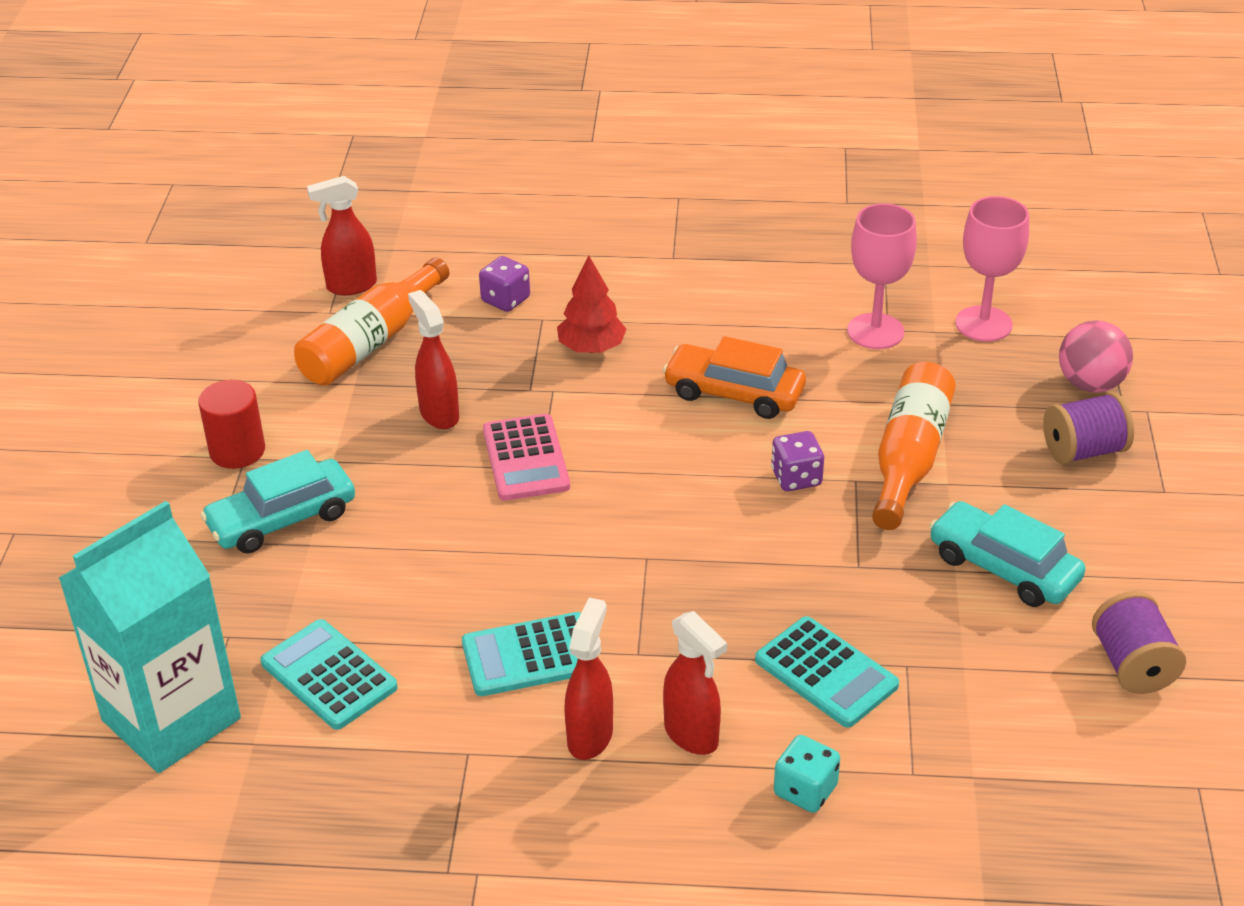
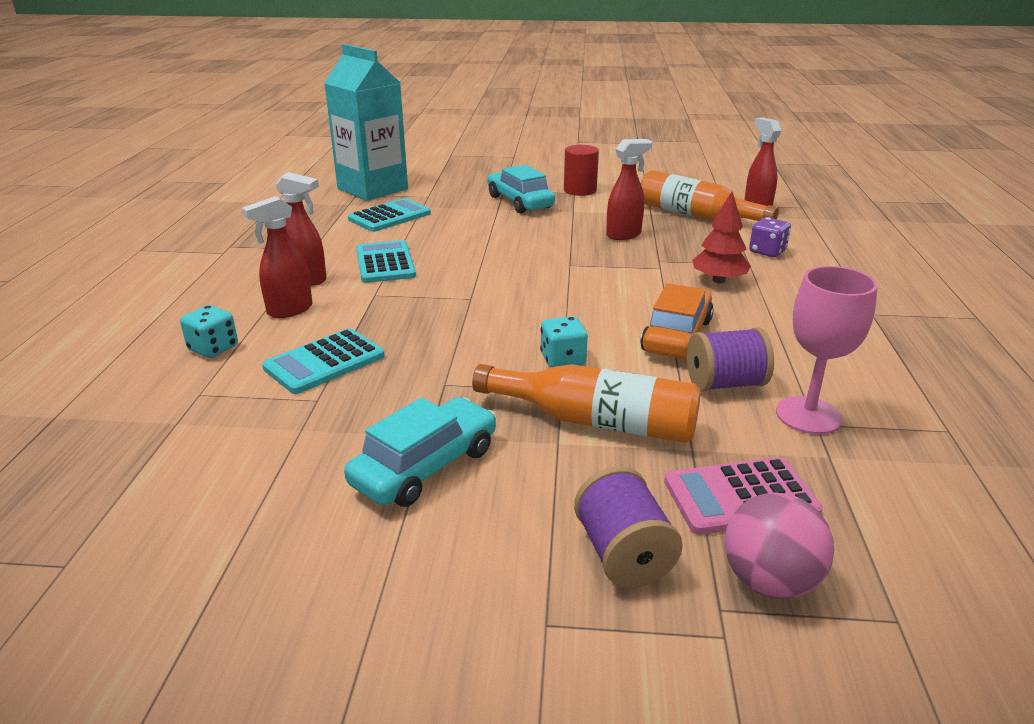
camera: 90 degrees right, 10 degrees down
pink calculator [483,414,570,501] -> pink calculator moved to [664,457,823,535]
purple dice [771,431,824,491] -> turquoise dice [540,316,588,368]
pink goblet [955,196,1029,342] -> none
purple spool [1092,591,1186,694] -> purple spool moved to [687,327,774,392]

